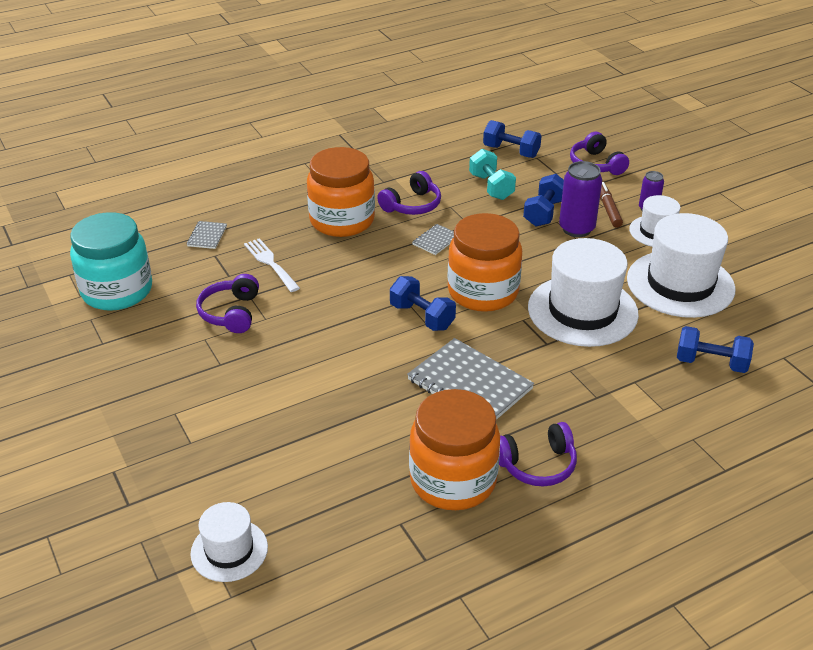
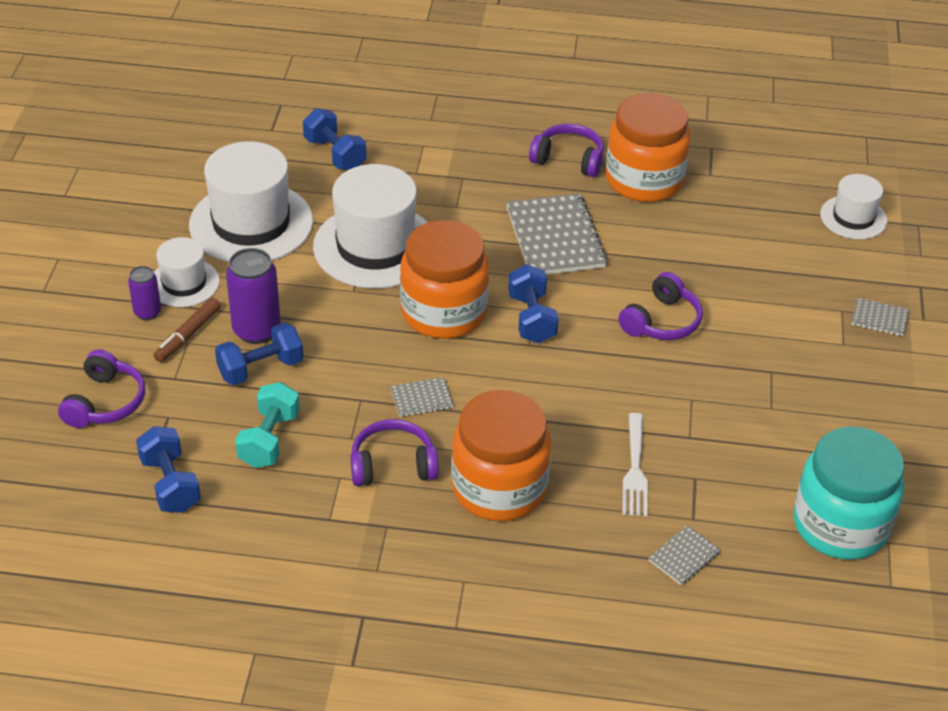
camera: 145 degrees left, 5 degrees up
purple headphones [196,274,259,333] -> purple headphones moved to [618,272,703,340]
none -> grey notebook [851,298,909,336]

